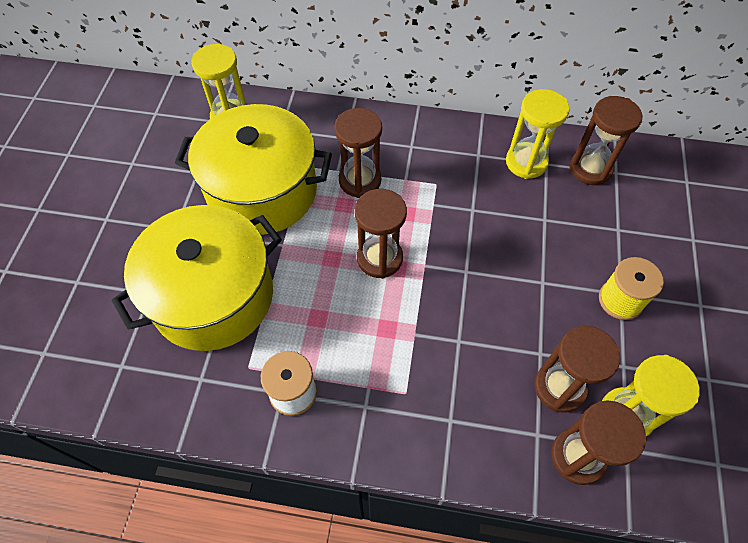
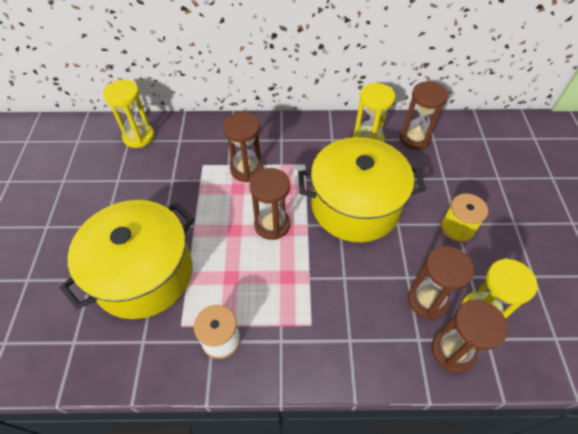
camera: 10 degrees left, 5 degrees down
yellow pot [175,104,332,235] -> yellow pot moved to [298,137,426,242]

